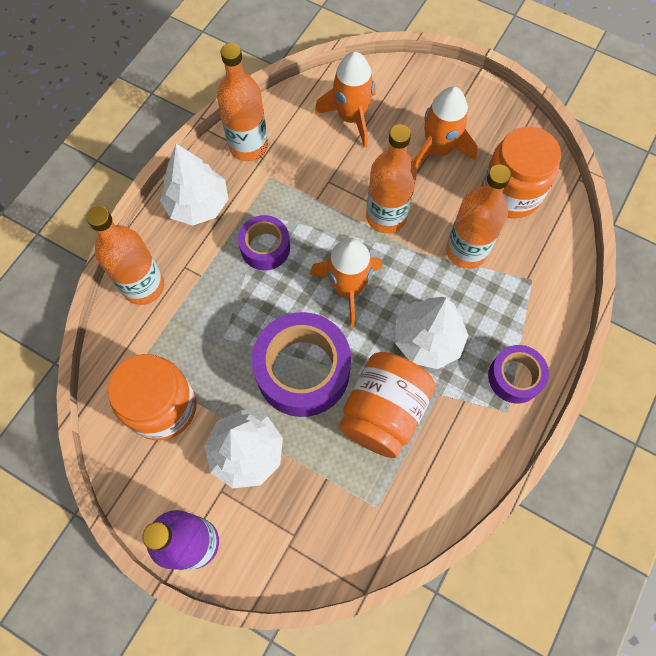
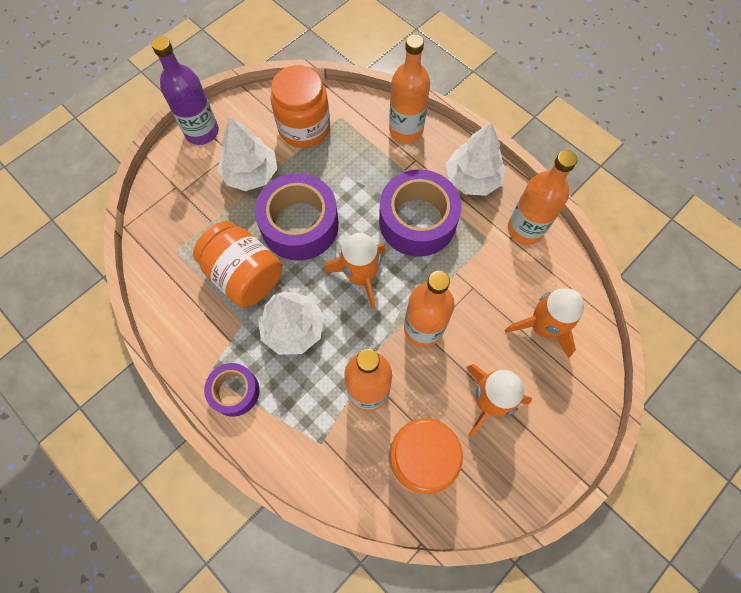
camera: 105 degrees right, 0 degrees up
purple tape [238,215,290,270] -> purple tape [379,169,461,257], size x1.77

